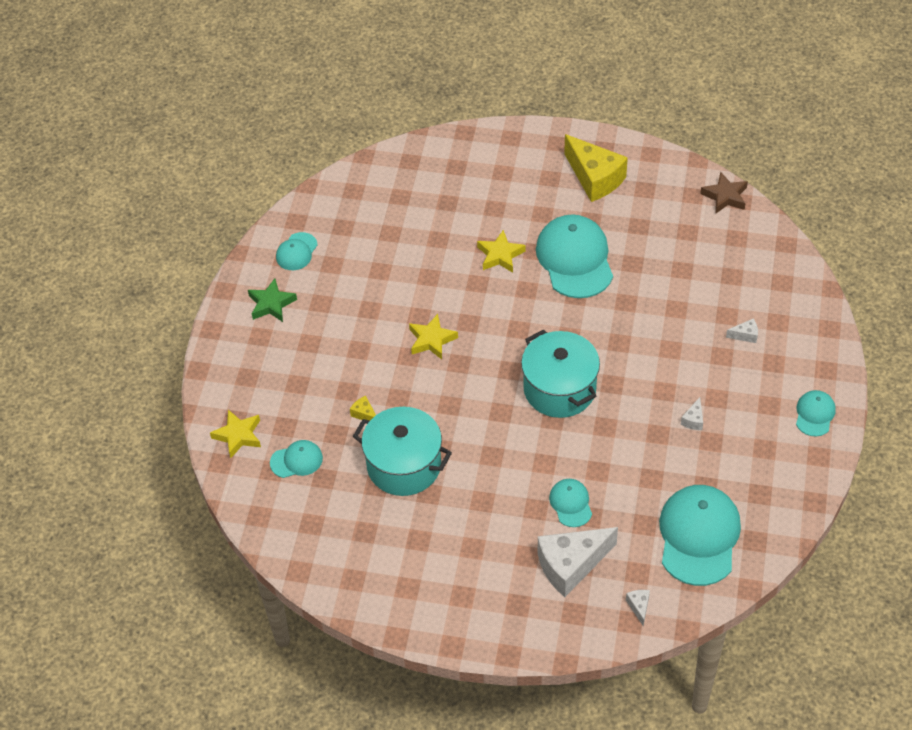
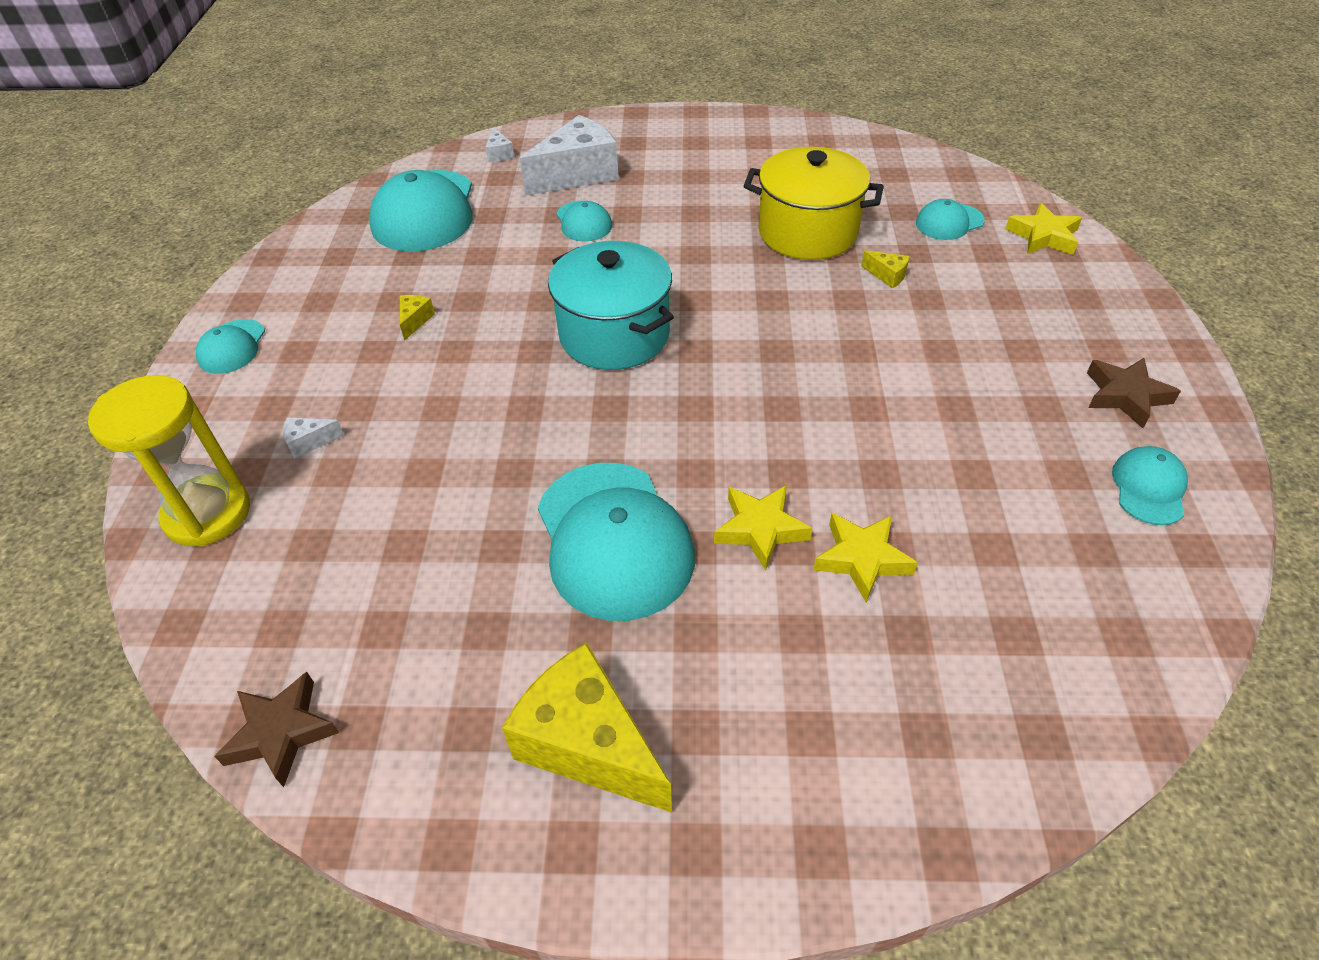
camera: 170 degrees right, 5 degrees down
green star [248,278,297,322] -> brown star [1087,358,1181,428]
turquoise pot [353,407,452,496] -> yellow pot [744,147,884,260]
yellow star [409,314,458,359] -> yellow star moved to [813,513,918,602]
white cheese [681,397,703,430] -> yellow cheese [400,295,435,341]
none -> yellow hourglass [88,375,250,547]

